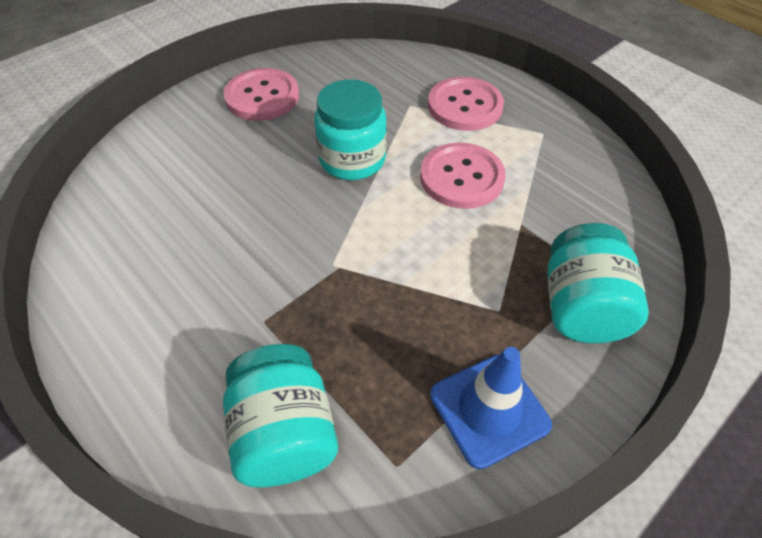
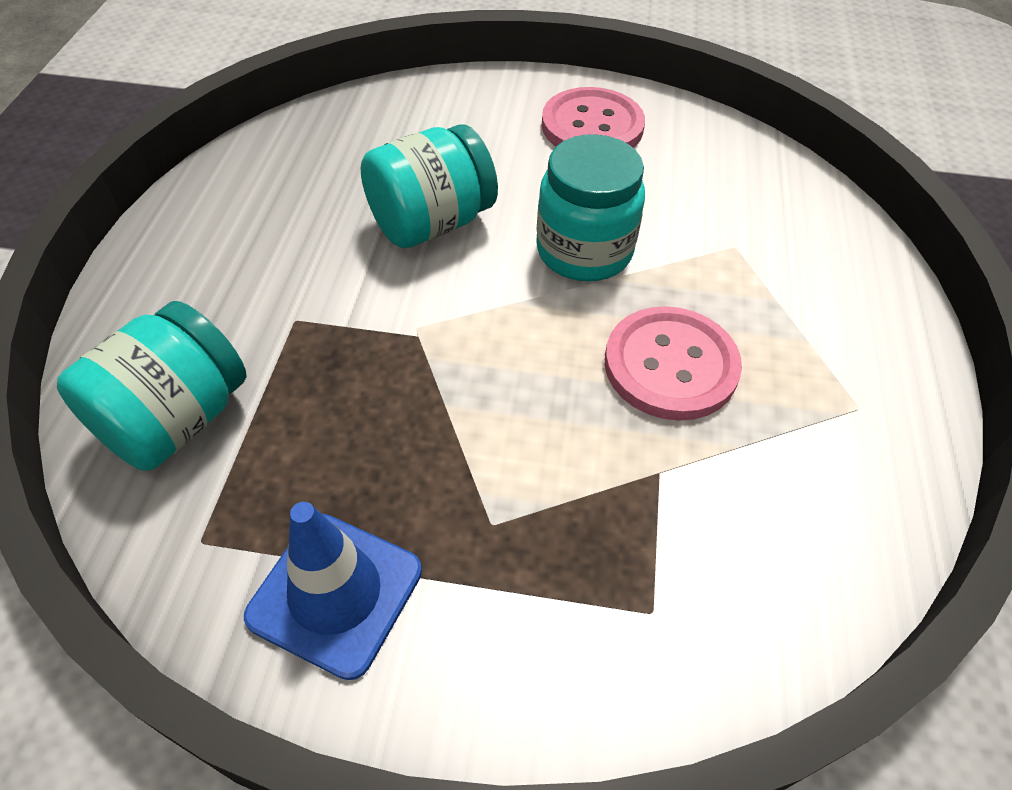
camera: 50 degrees right, 0 degrees up
pink button [428,77,504,131] -> none
turquoise jar [547,223,649,343] -> turquoise jar moved to [361,124,498,248]

